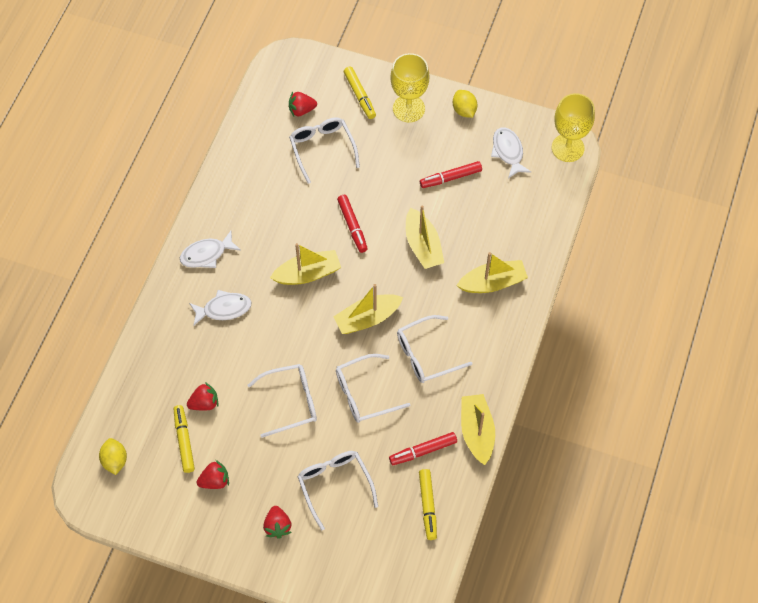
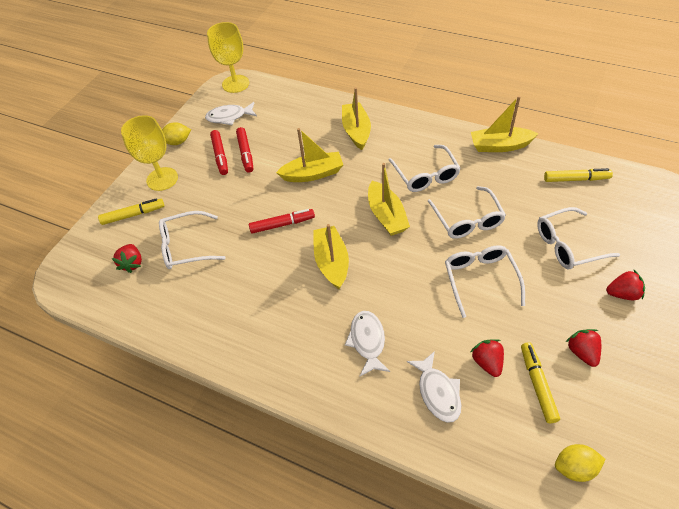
camera: 80 degrees left, 10 degrees down
yellow marker [174,405,195,473] -> yellow marker turned 90 degrees clockwise [521,342,560,423]
white fish [180,231,241,268] -> white fish moved to [407,351,461,423]
red marker [389,432,457,465] -> red marker moved to [210,130,228,175]

